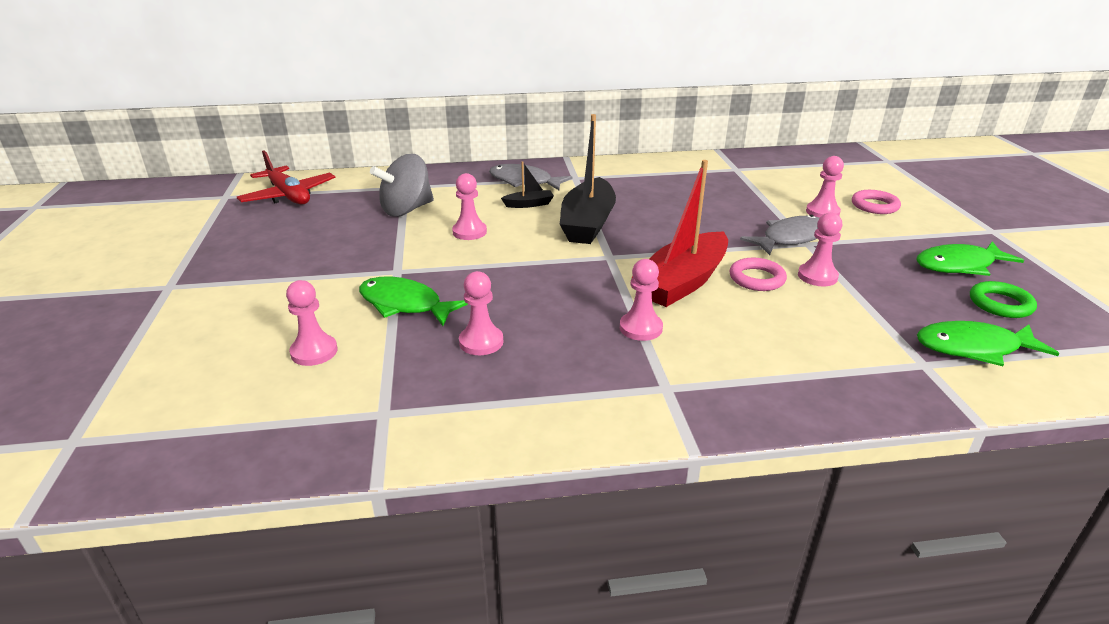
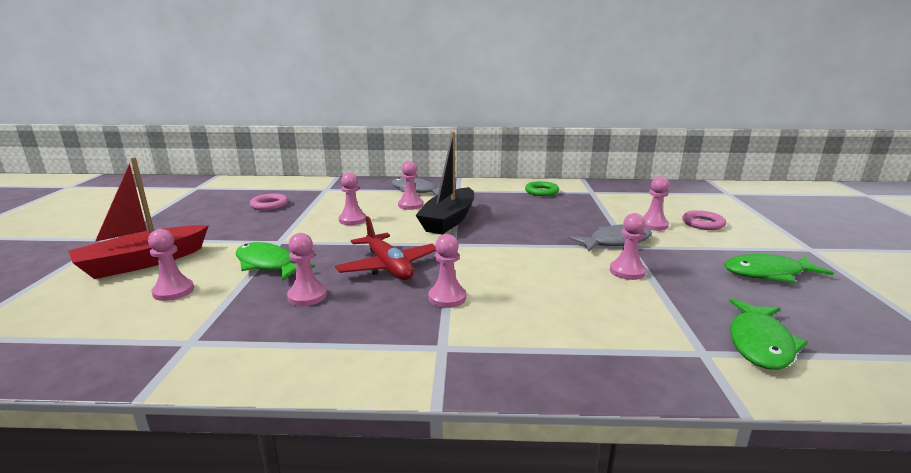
camera: 10 degrees right, 10 degrees down
red plane [237,151,335,204] -> red plane moved to [335,216,436,280]
grey spinning top [370,154,434,217] -> none
black boat [501,161,554,208] -> pink pawn [398,161,423,210]
red boat [632,160,728,307] -> red boat moved to [69,157,209,279]
pink ring [729,258,787,291] -> pink ring moved to [250,193,288,210]
green fish [917,321,1059,366] -> green fish turned 75 degrees counterclockwise [729,298,808,370]
green ring [970,281,1037,318] -> green ring moved to [525,181,559,196]

